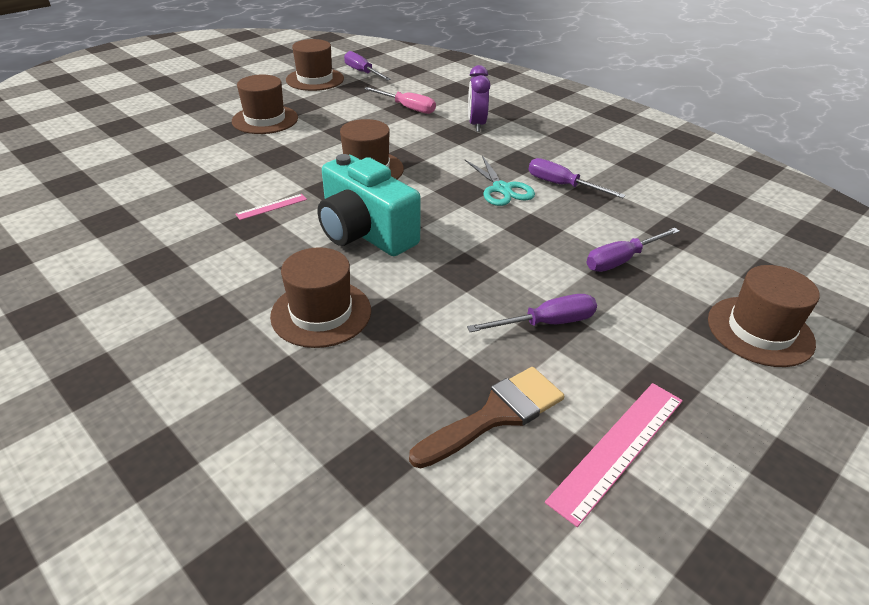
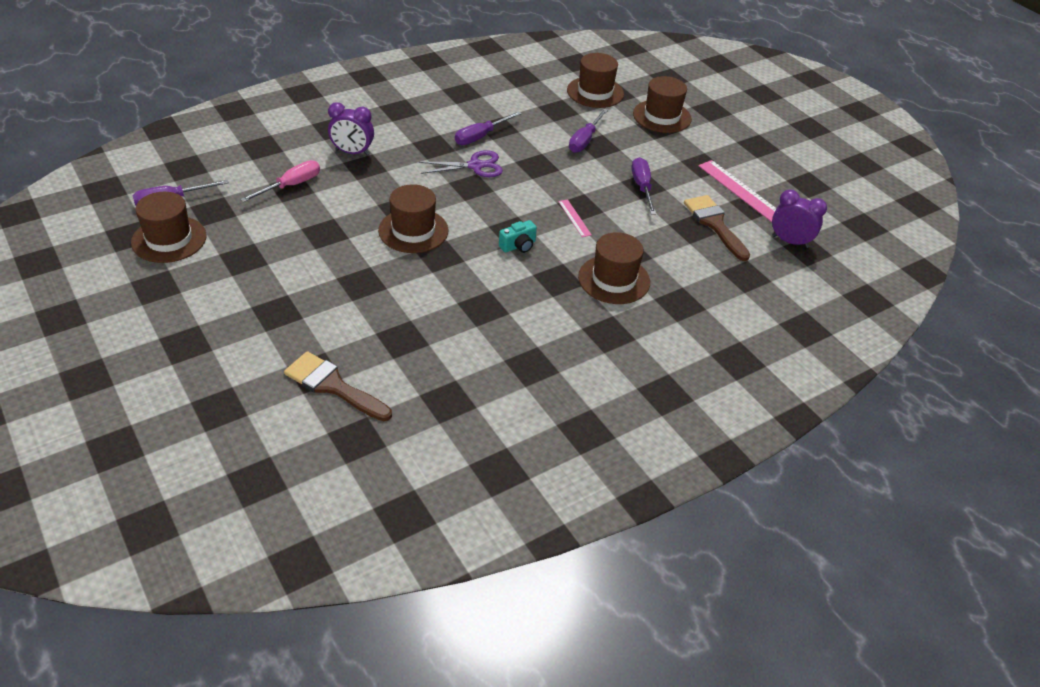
camera: 80 degrees left, 5 degrees up
brown hat [232,75,298,134] -> brown hat moved to [567,53,624,108]
pink ruler [235,194,307,220] -> pink ruler moved to [558,199,592,237]
turquoise camera [317,154,421,256] -> turquoise camera [499,220,537,253], size x0.42
turquoise scissors [465,156,535,206] -> purple scissors [419,150,503,177]
purple screwdriver [586,228,680,272] -> purple screwdriver turned 45 degrees clockwise [569,109,608,153]
none -> brown brush [284,351,392,421]
none -> purple clock [772,190,827,248]

